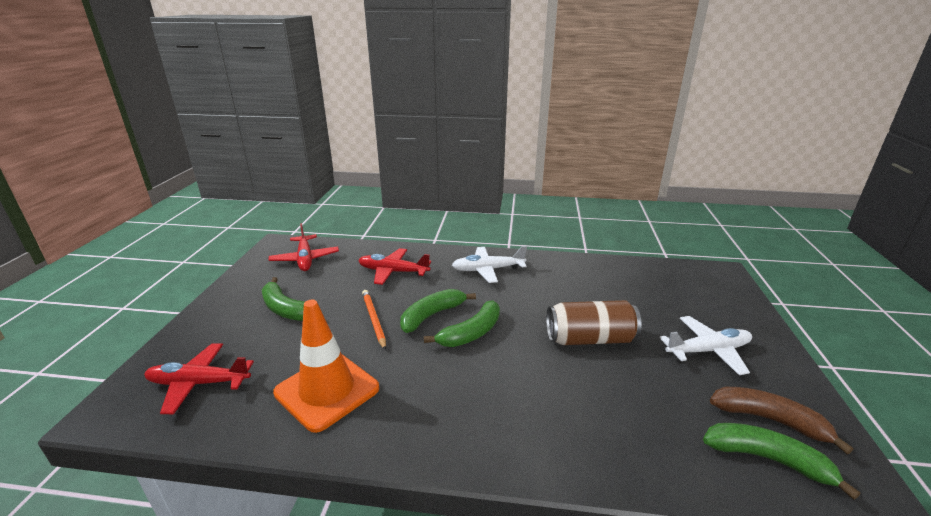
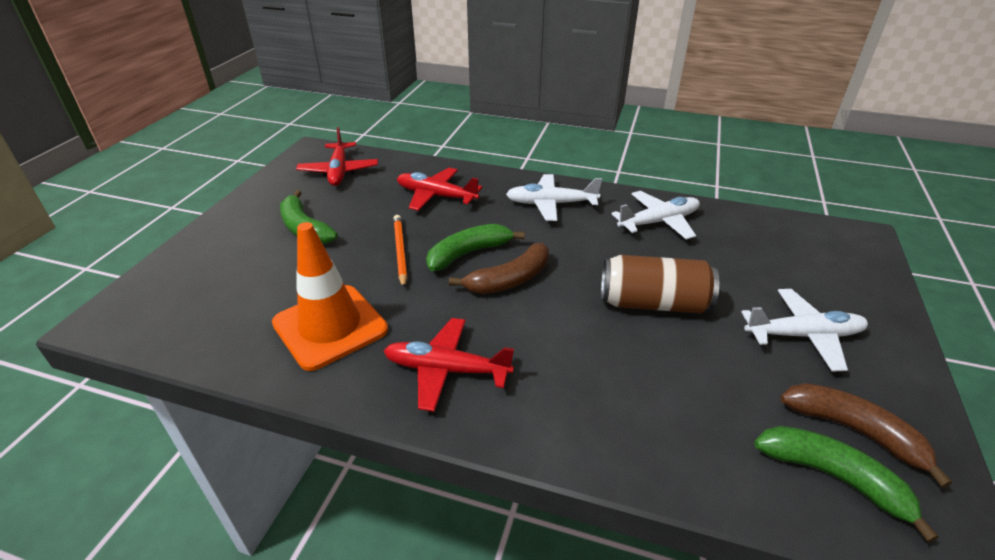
camera: 10 degrees right, 10 degrees up
red plane [144,343,254,414] -> red plane moved to [384,318,514,412]
green banana [424,300,500,347] -> brown banana [449,243,549,294]
none -> white plane [612,191,700,240]

